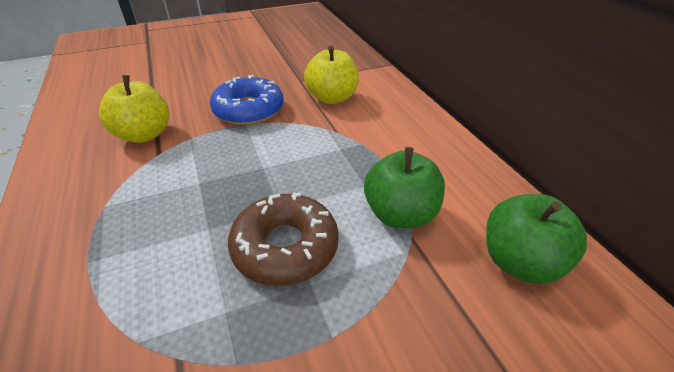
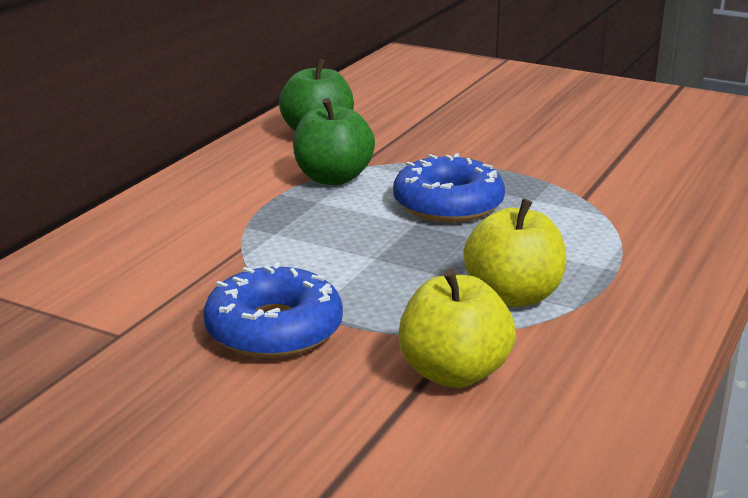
camera: 130 degrees left, 15 degrees down
brown donut [228,192,339,286] -> blue donut [393,153,505,222]
yellow apple [304,45,359,104] -> yellow apple moved to [463,198,566,307]

